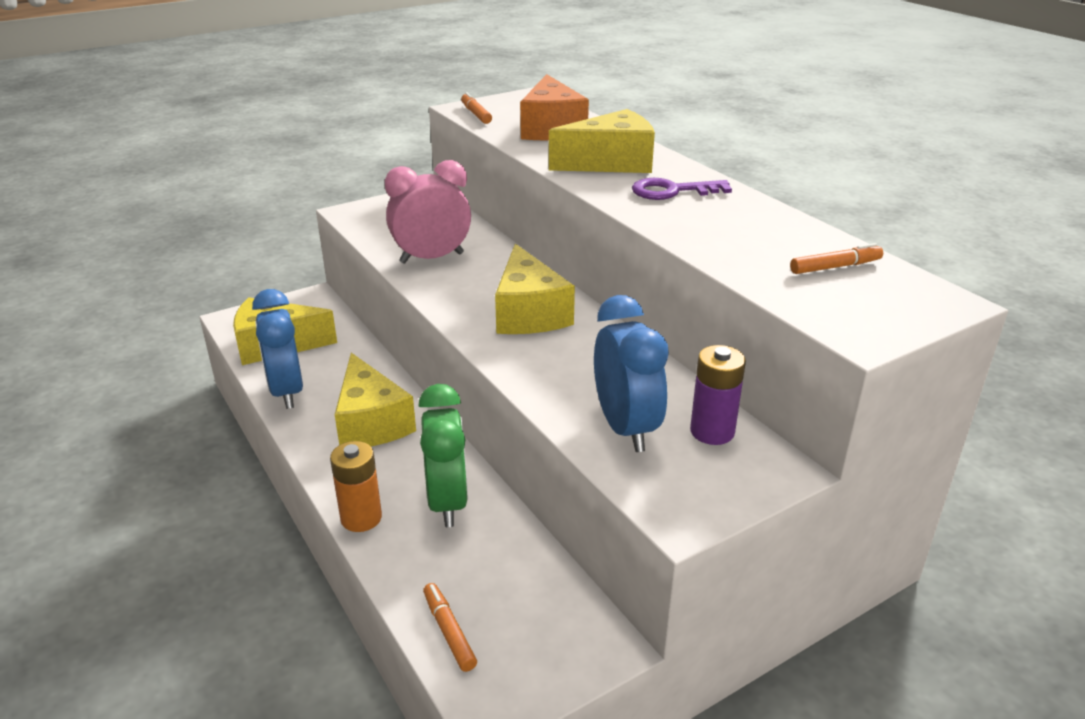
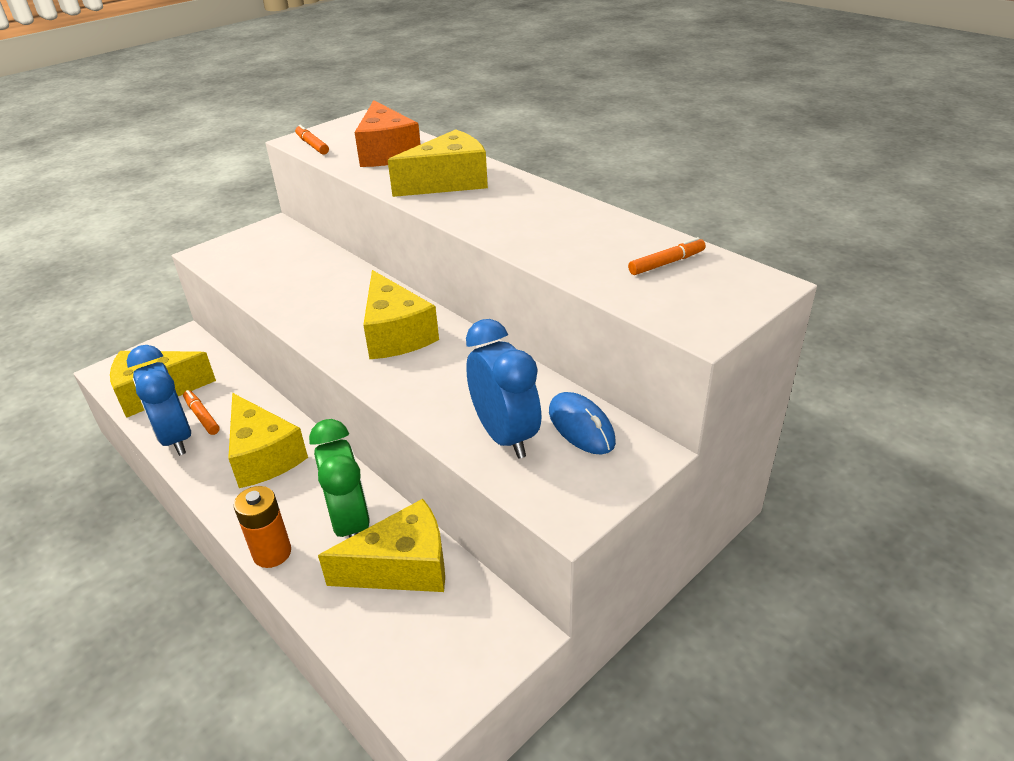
camera: 10 degrees left, 5 degrees up
pink clock [385,160,471,264] -> none
orange marker [423,583,477,672] -> orange marker moved to [183,390,220,435]
purple key [632,178,732,200] -> none
purple battery [690,345,746,445] -> blue mouse [549,392,616,455]
none -> yellow cheese [318,499,445,592]

